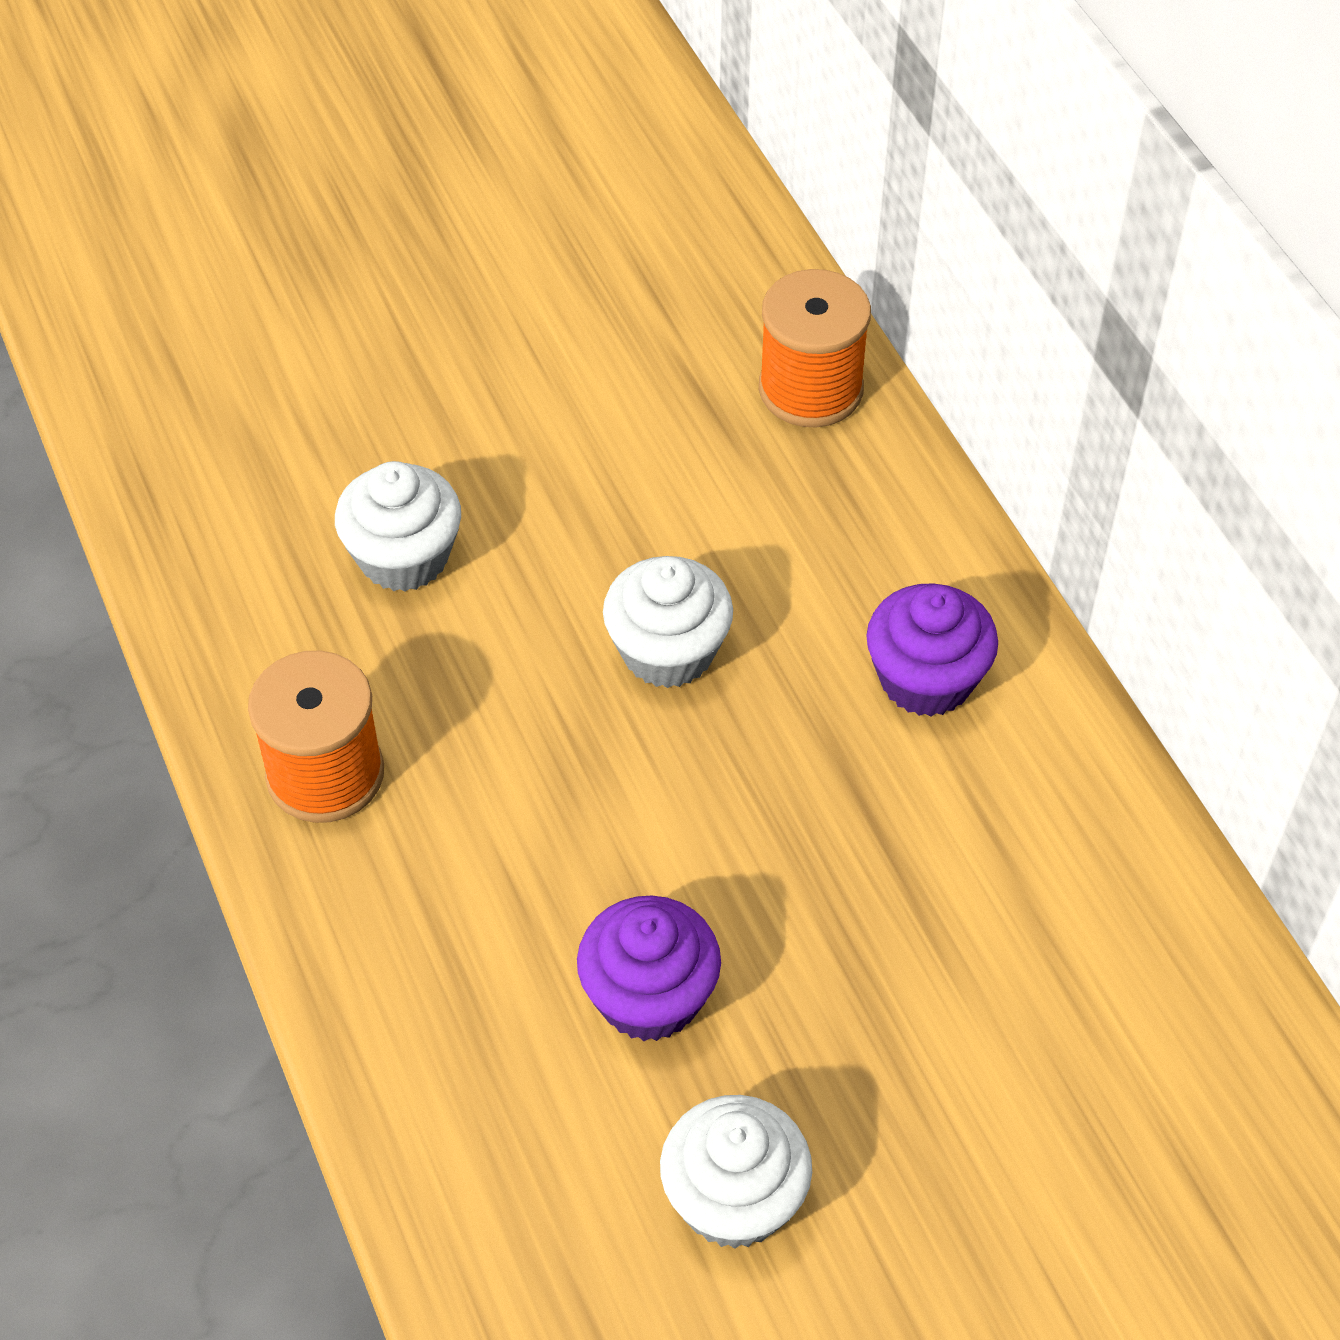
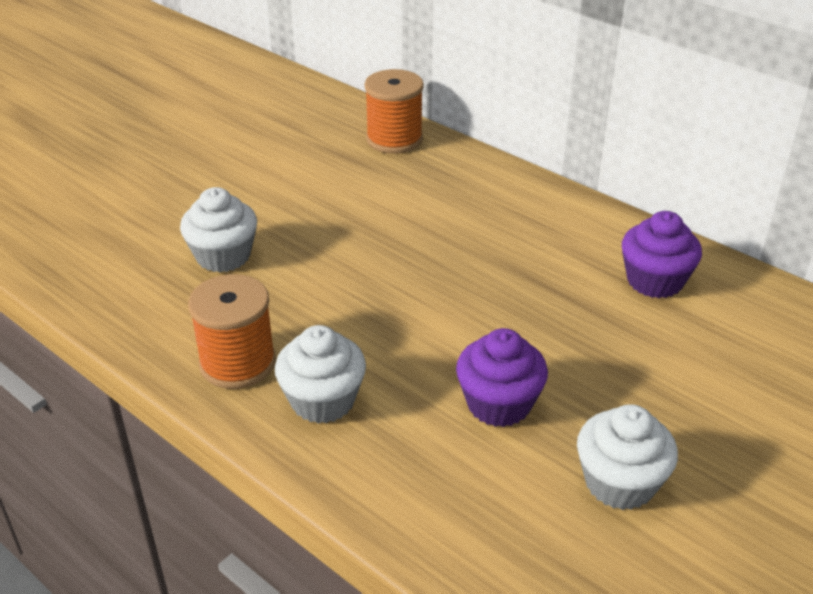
camera: 25 degrees left, 15 degrees down
white cupcake [603,556,733,688] -> white cupcake moved to [275,325,366,424]
purple cupcake [866,583,998,717] -> purple cupcake moved to [622,211,702,298]

